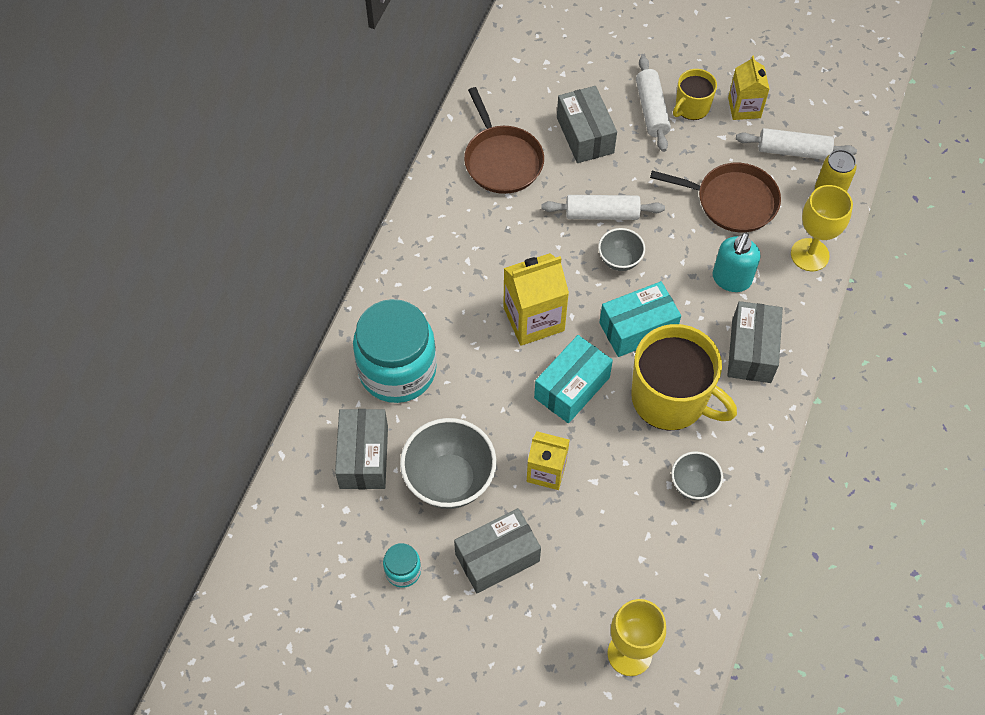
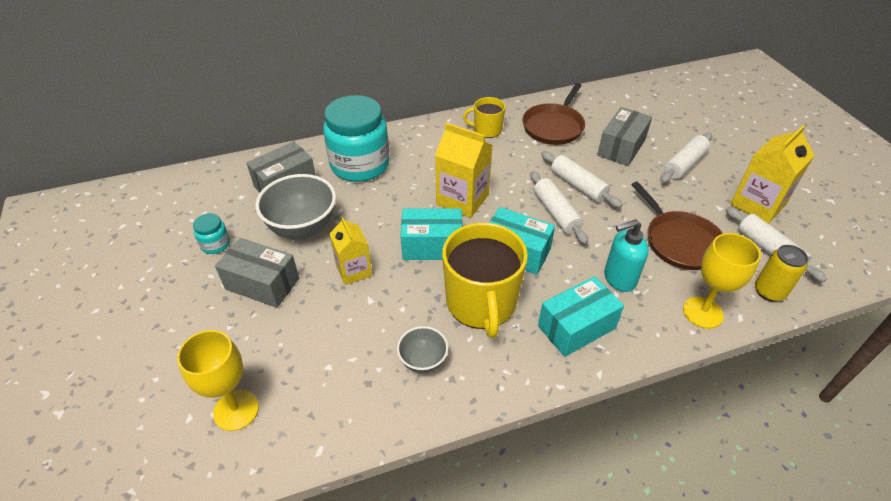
camera: 50 degrees right, 15 degrees down
grey bowl [598,228,645,271] -> white rolling pin [530,171,588,244]
yellow mug [673,69,717,120] -> yellow mug moved to [463,97,505,138]
grey box [727,301,783,383] -> turquoise box [538,276,624,357]
yellow carton [728,56,769,120] -> yellow carton [730,125,815,224], size x1.52

